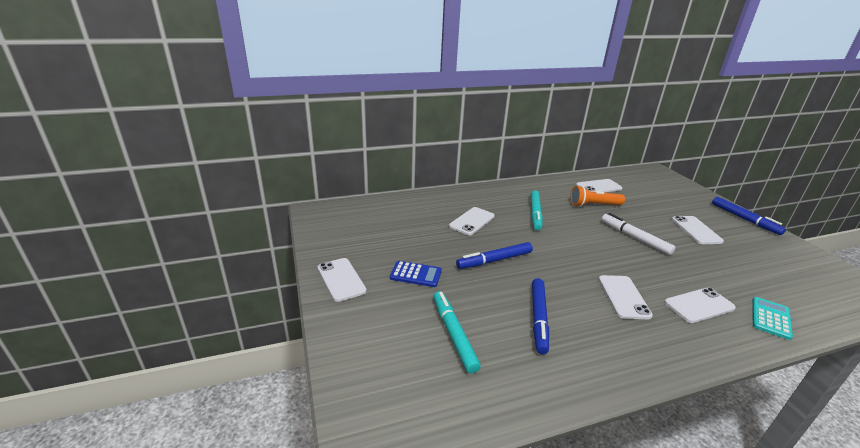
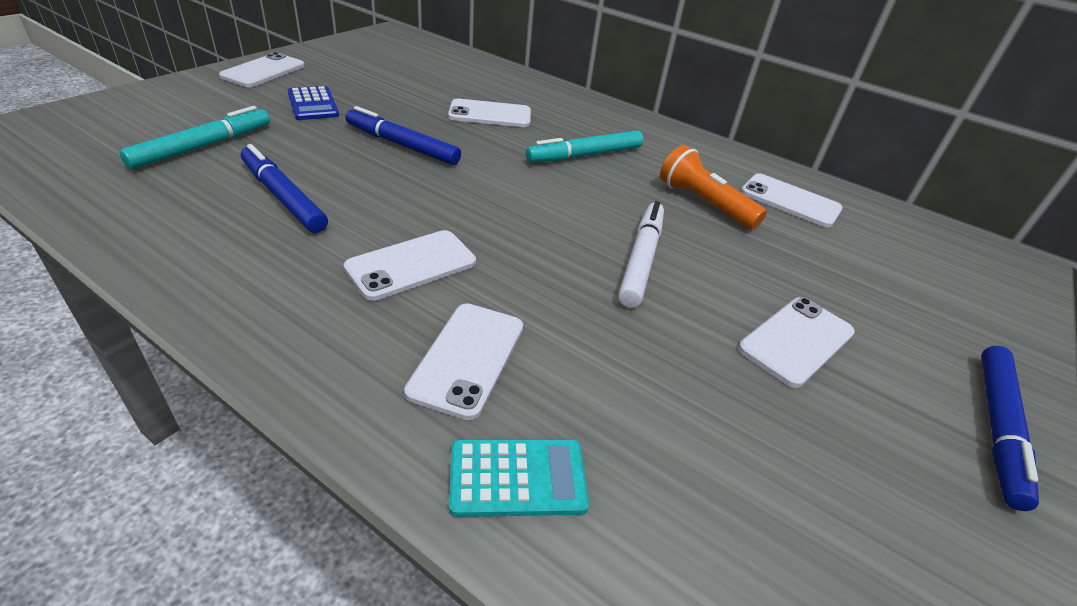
camera: 50 degrees right, 10 degrees up
blue marker [532,278,549,354] -> blue marker turned 75 degrees clockwise [241,144,328,233]
white phone [664,288,736,323] -> white phone turned 75 degrees clockwise [404,303,523,420]

